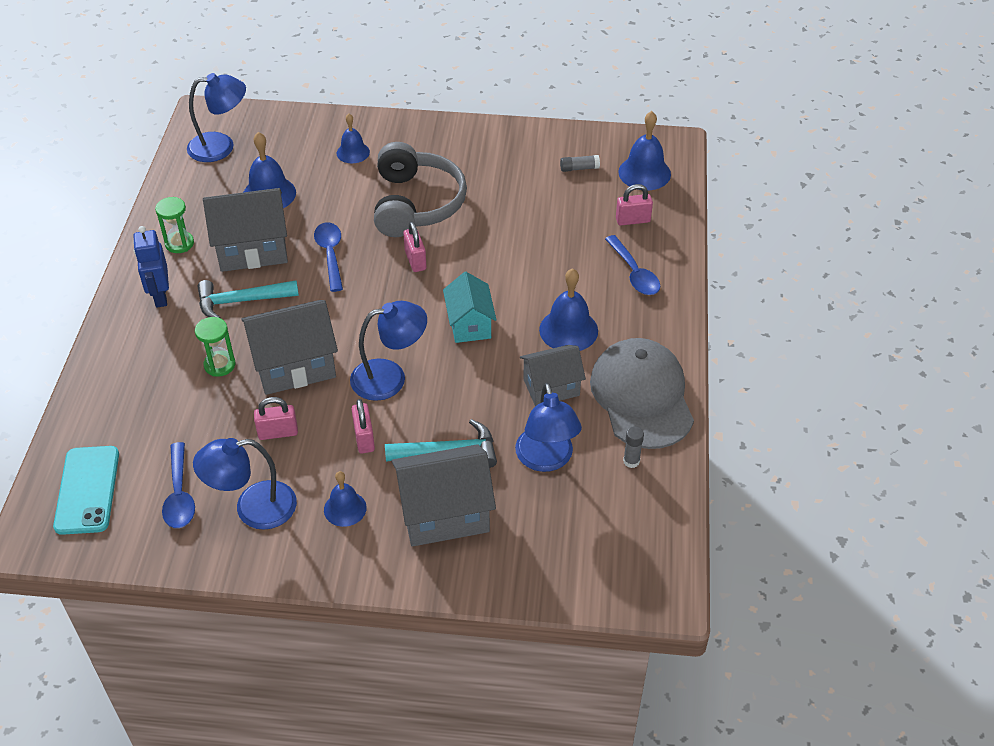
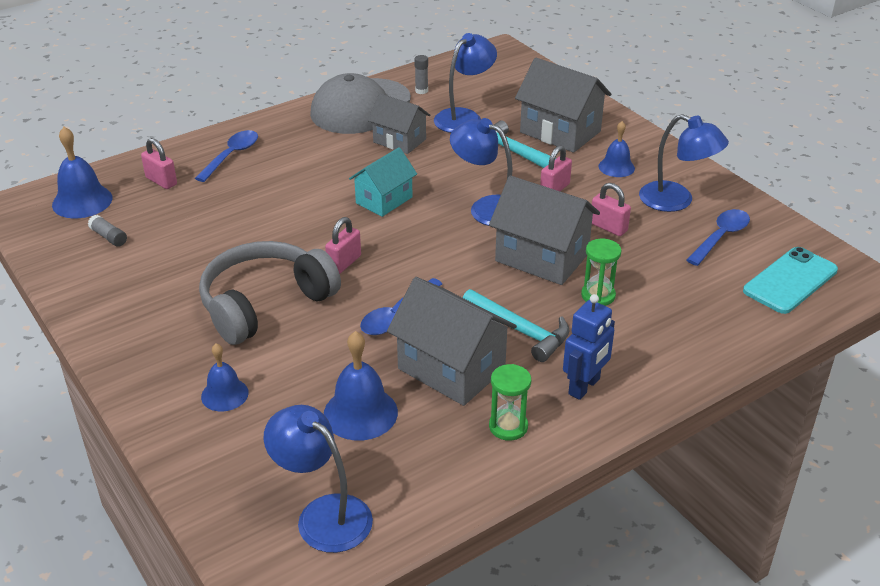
camera: 130 degrees left, 10 degrees down
blue bell [539,268,598,351] -> none

